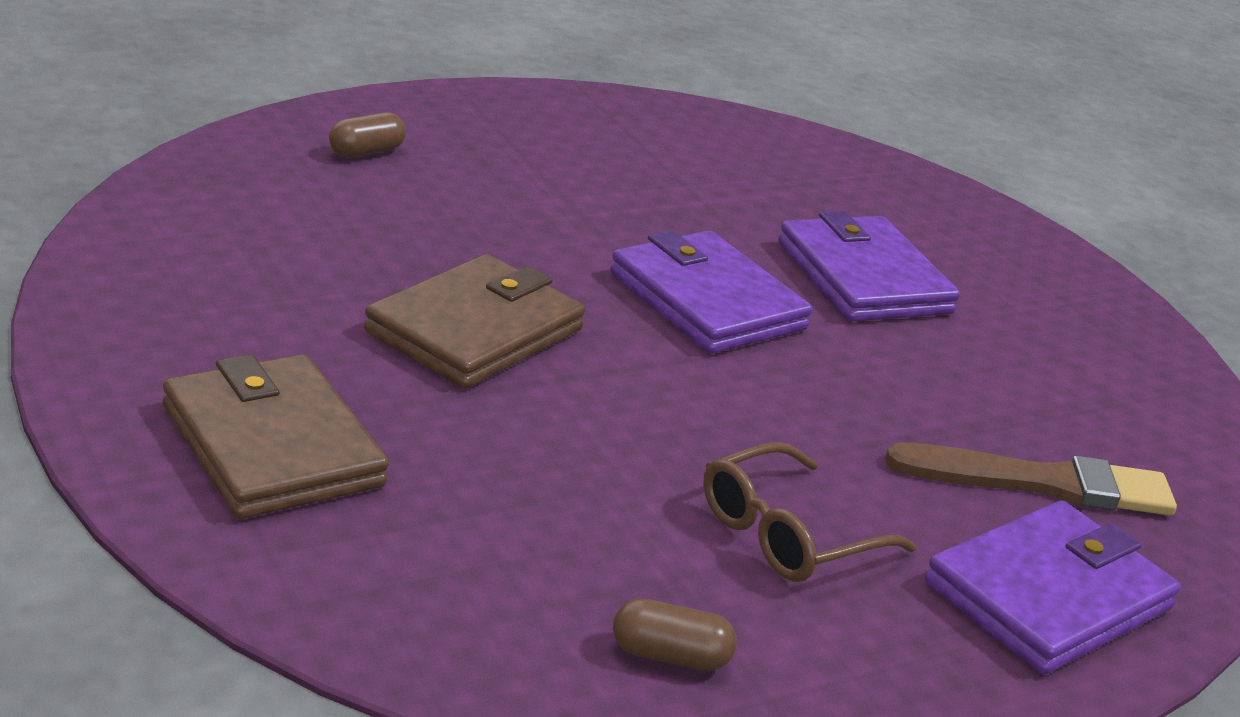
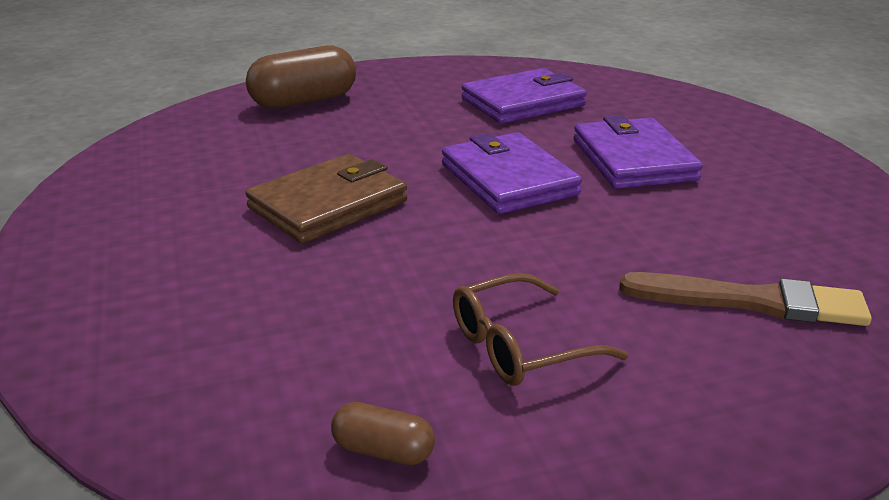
camera: 15 degrees right, 0 degrees up
brown wallet [163,354,389,519] -> none
brown capsule [329,112,406,157] -> brown capsule [246,46,356,109], size x2.06
purple wallet [925,501,1181,675] -> purple wallet moved to [461,68,587,124]

